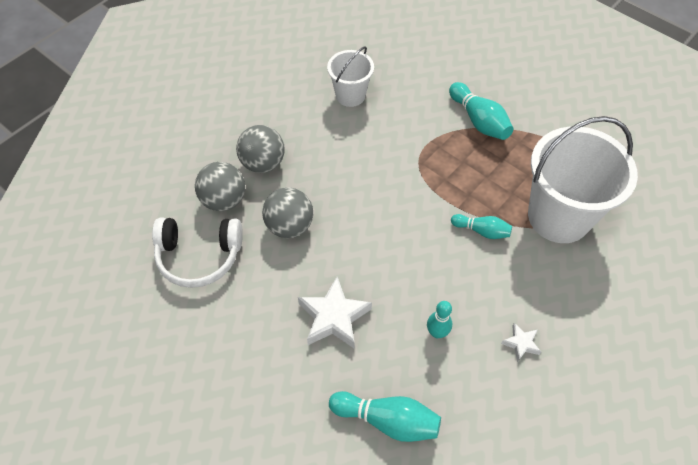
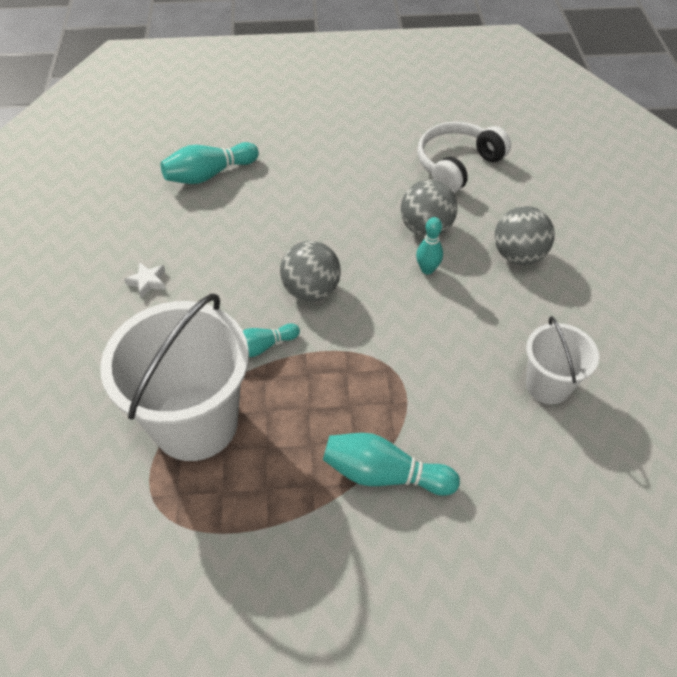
camera: 135 degrees right, 5 degrees down
grey ball [195,162,245,211] -> grey ball moved to [280,241,341,302]
white star [298,277,372,348] -> none
turquoise bowling pin [427,301,452,338] -> turquoise bowling pin moved to [416,217,443,274]

